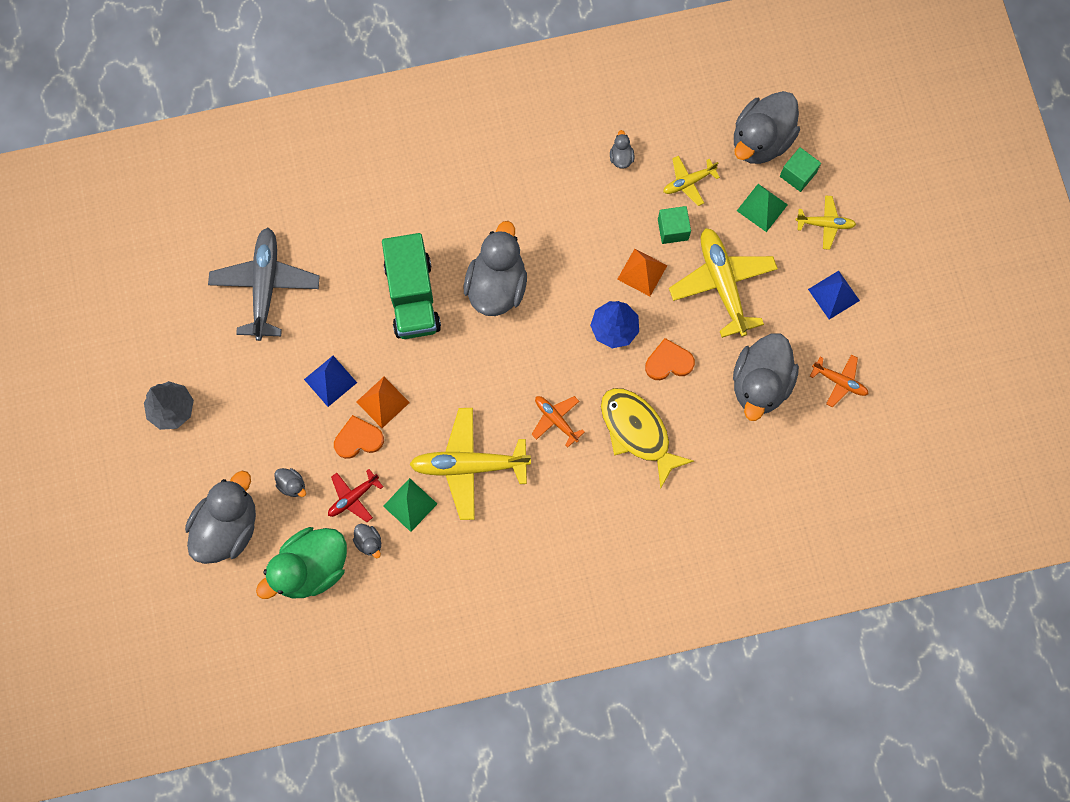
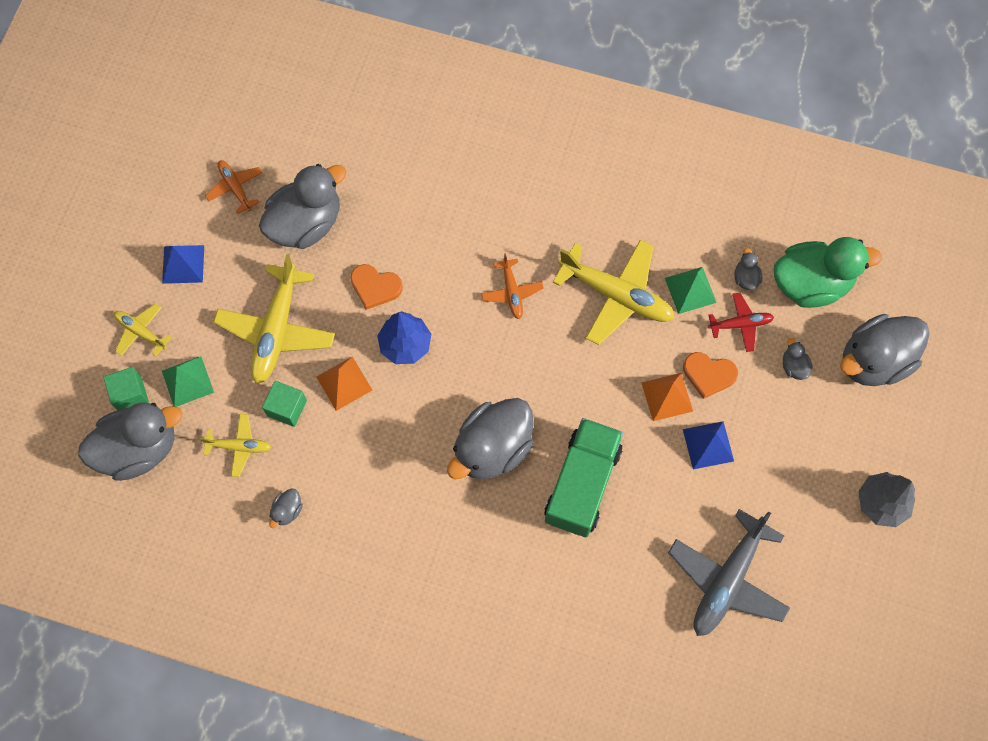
camera: 150 degrees left, 5 degrees down
yellow fish [601,388,694,489] -> none

